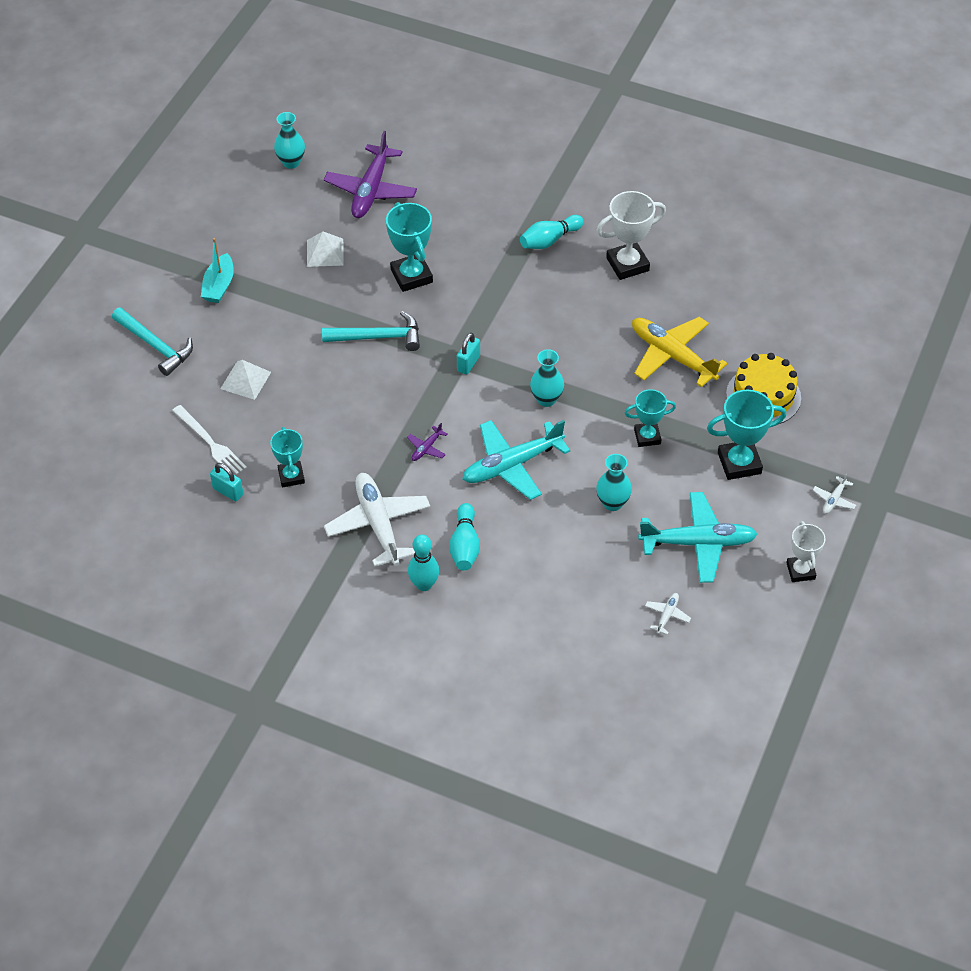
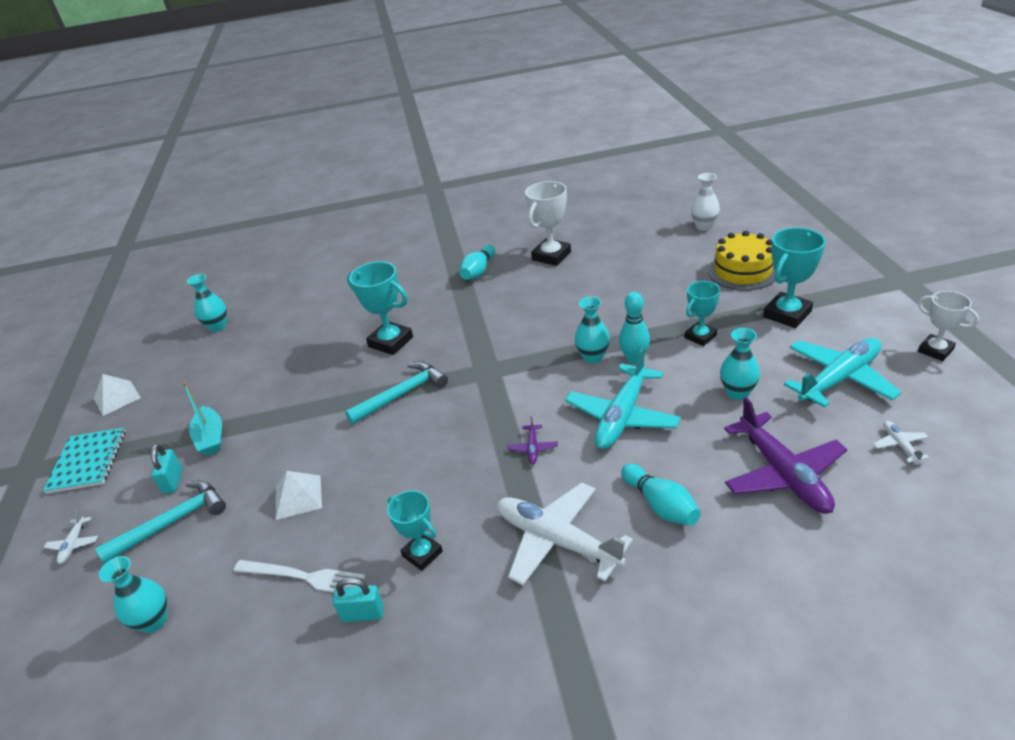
camera: 30 degrees left, 15 degrees down
turquoise hammer [112,307,193,376] -> turquoise hammer turned 45 degrees counterclockwise [95,481,226,564]
white pyramid [307,231,343,267] -> white pyramid moved to [94,374,141,416]
purple plane [324,131,417,218] -> purple plane moved to [724,397,847,514]
turquoise bowling pin [408,534,439,591] -> turquoise bowling pin moved to [619,292,650,364]
turquoise padlock [457,333,480,375] -> turquoise padlock moved to [151,444,182,494]
yellow plane [632,317,727,387] -> none
white plane [813,473,856,514] -> white plane moved to [44,510,98,564]
none -> turquoise notebook [43,427,126,494]
none -> turquoise vase [99,556,167,633]
none -> white vase [691,173,720,231]

